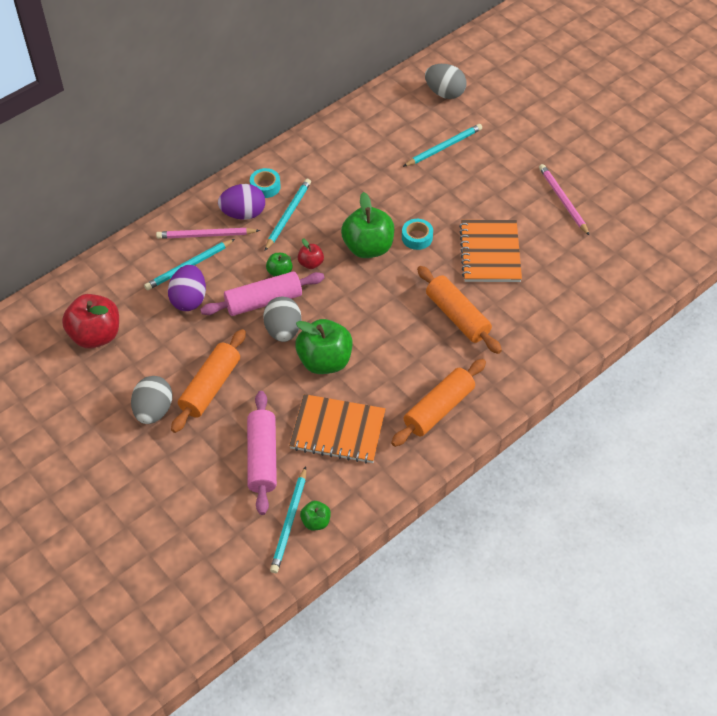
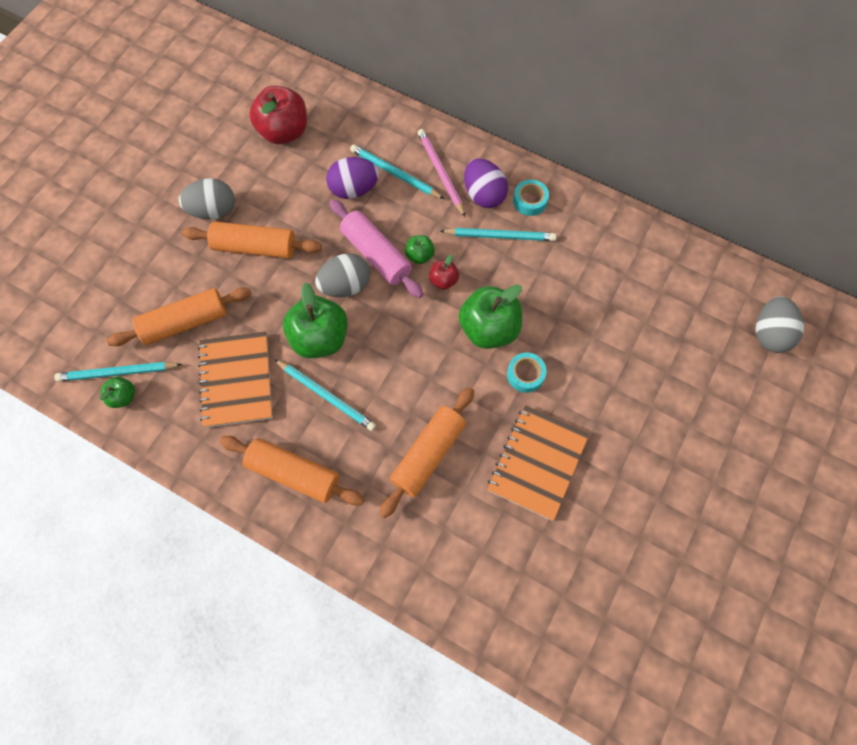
camera: 70 degrees right, 15 degrees up
pink rolling pin [247,391,277,515] -> orange rolling pin [107,287,252,346]
turquoise pencil [403,124,482,167] -> turquoise pencil moved to [274,359,376,431]
orange notebook [459,220,522,282] -> orange notebook turned 45 degrees counterclockwise [487,405,589,521]
pink pencil [539,164,590,236] -> none

